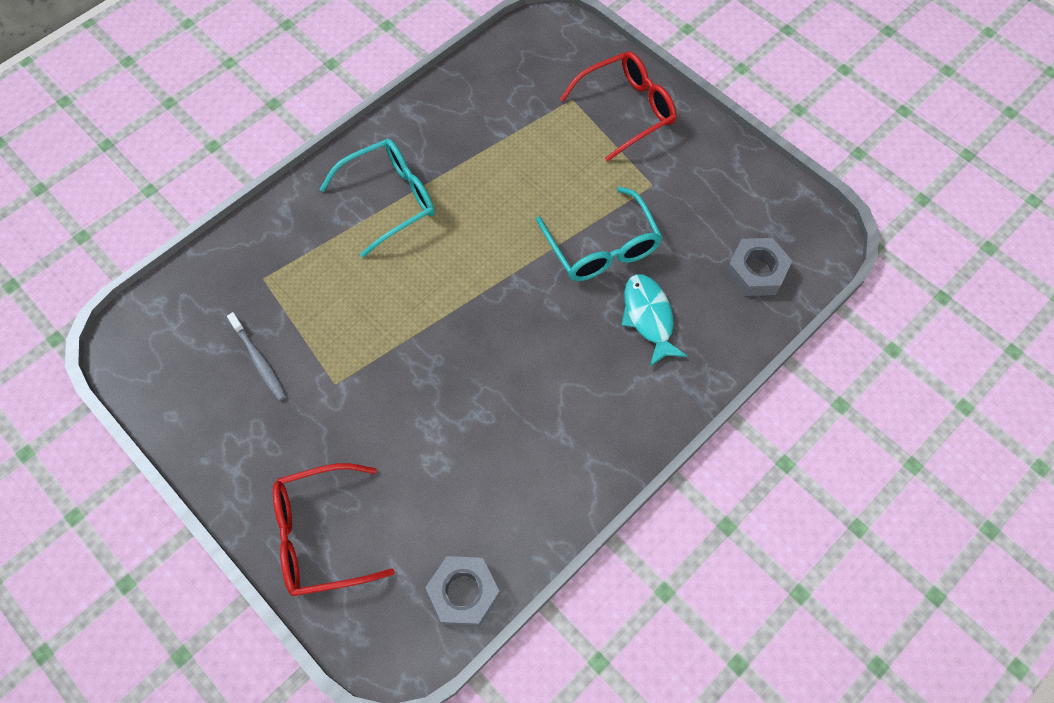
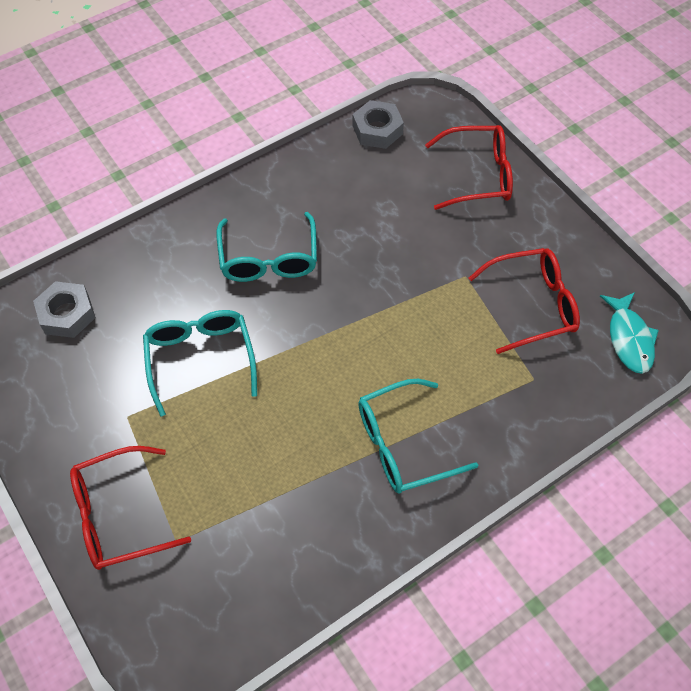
camera: 170 degrees left, 5 degrees down
grey toothbrush [227,312,286,401] -> red glasses [469,248,580,354]
turquoise fish [621,274,687,366] -> turquoise fish moved to [600,292,659,374]
none -> turquoise glasses [216,212,317,282]

